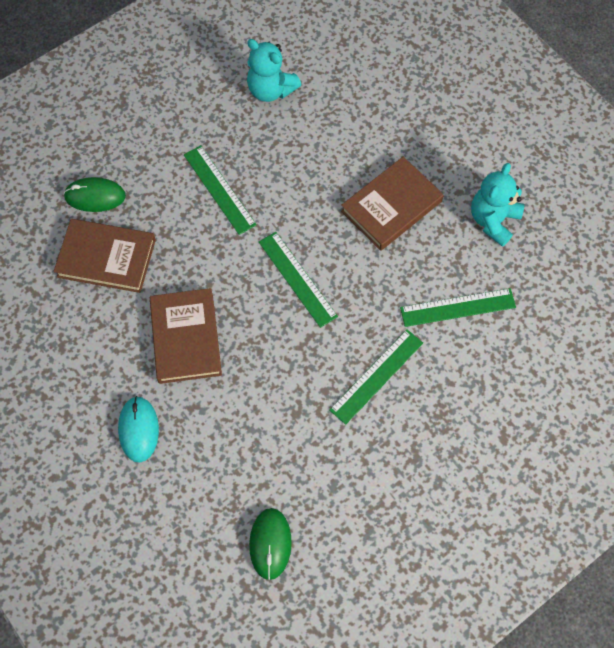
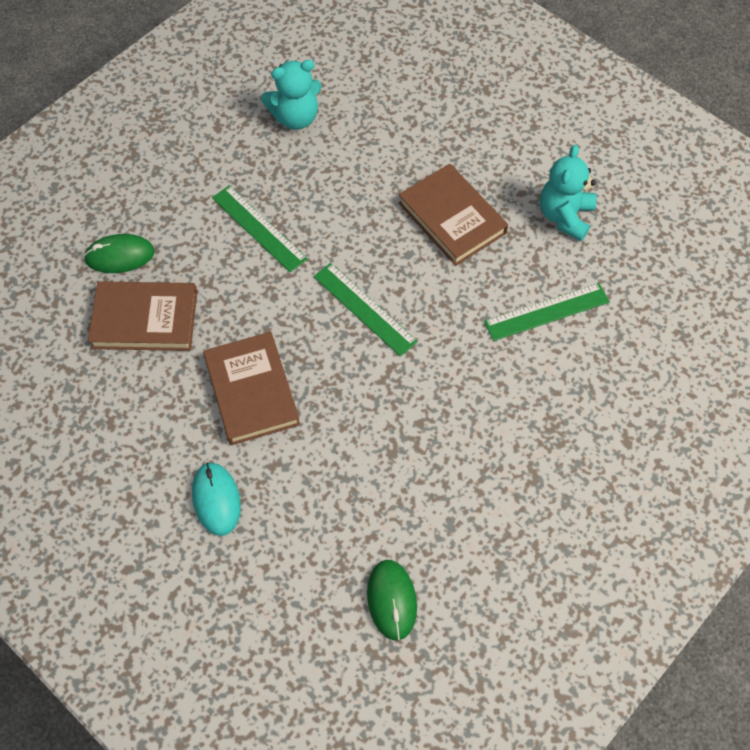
camera: 10 degrees left, 5 degrees down
turquoise teddy bear [247,39,302,102] -> turquoise teddy bear turned 45 degrees counterclockwise [261,60,322,130]
green ruler [329,329,423,425] -> none
brown book [341,157,444,251] -> brown book turned 75 degrees counterclockwise [399,164,508,266]

